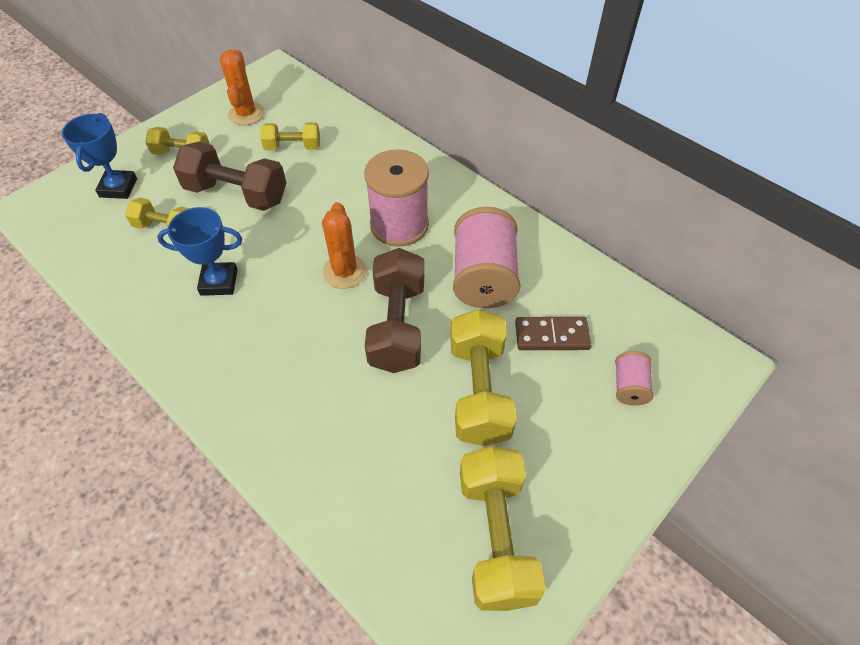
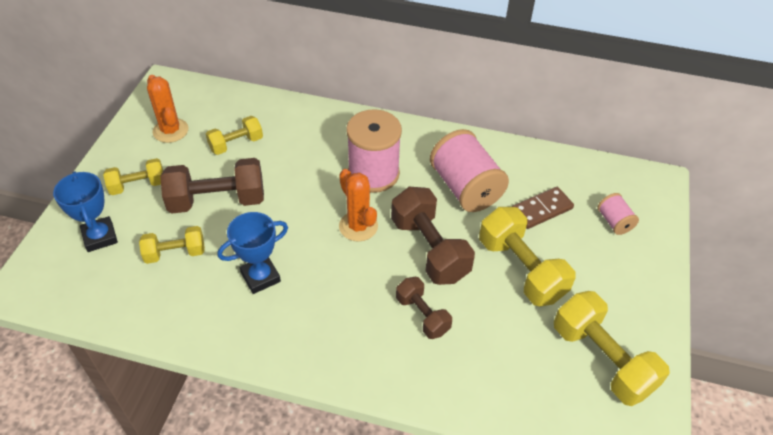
camera: 30 degrees left, 5 degrees down
none -> brown dumbbell [396,277,452,339]

